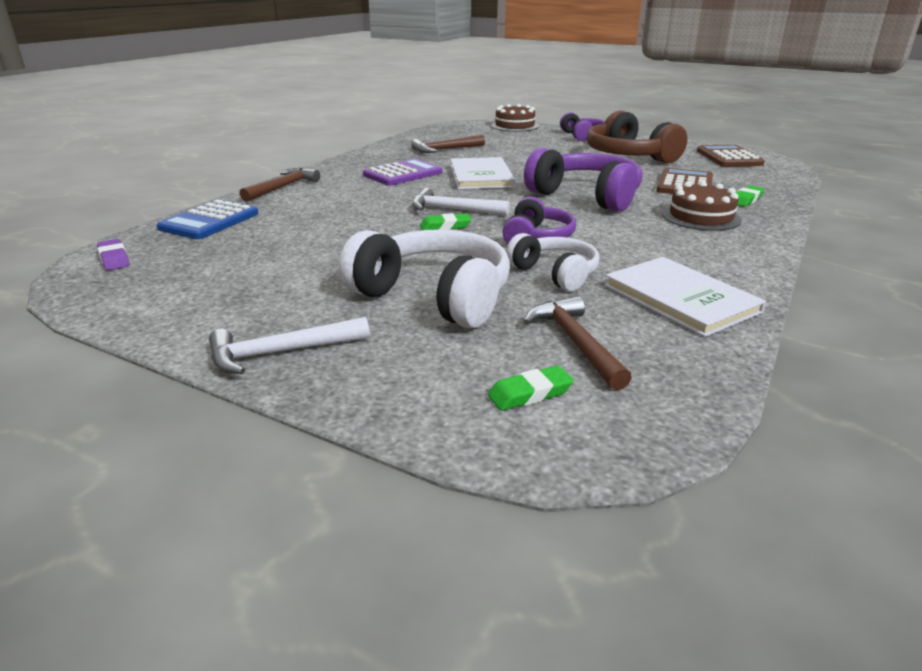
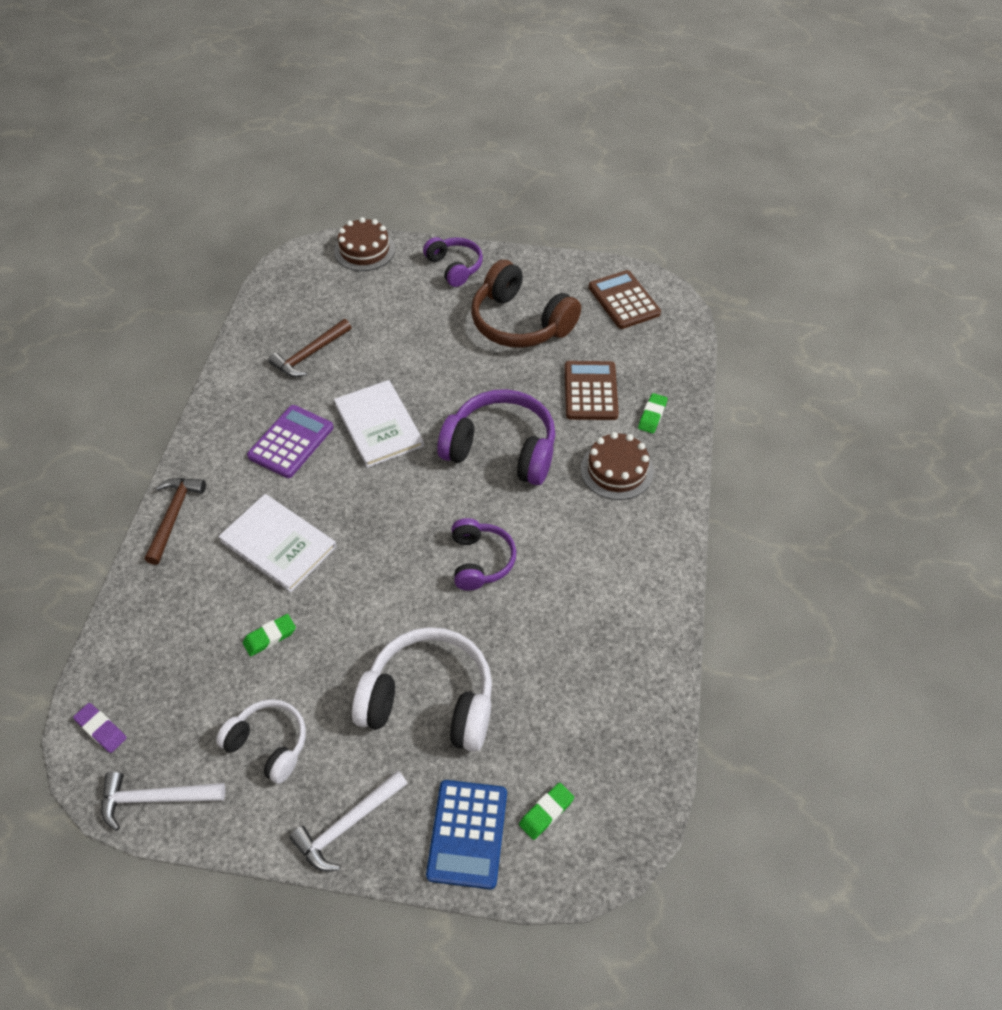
camera: 20 degrees left, 25 degrees up
blue calculator [157,199,259,239] -> blue calculator moved to [426,780,507,889]
white hammer [412,188,510,216] -> white hammer moved to [101,772,225,831]
green eraser [420,213,472,230] -> green eraser moved to [243,614,296,657]
white headphones [506,233,599,291] -> white headphones moved to [216,699,306,784]
brown hammer [524,296,632,390] -> none
white book [604,257,766,337] -> white book moved to [218,494,337,592]

